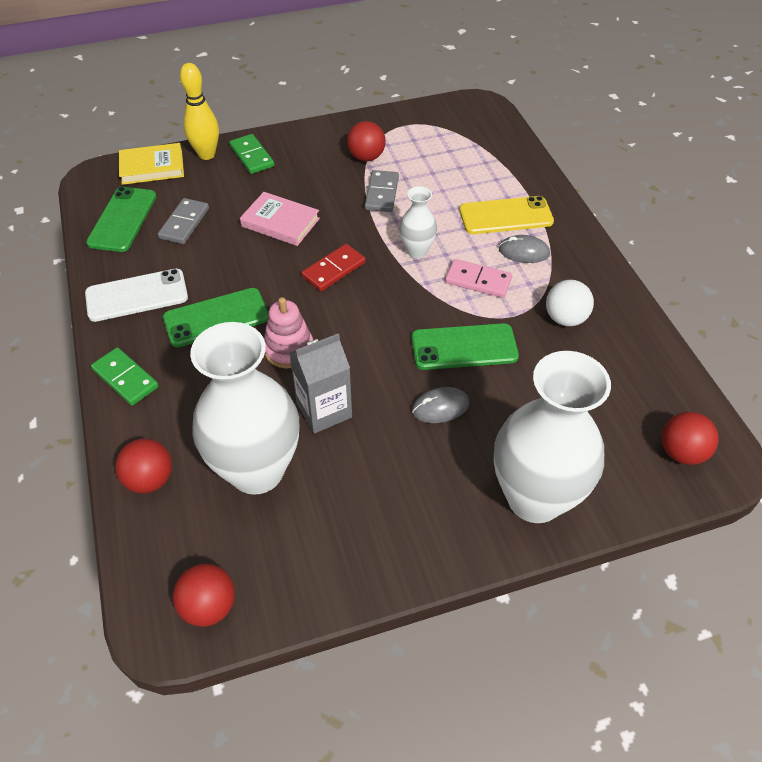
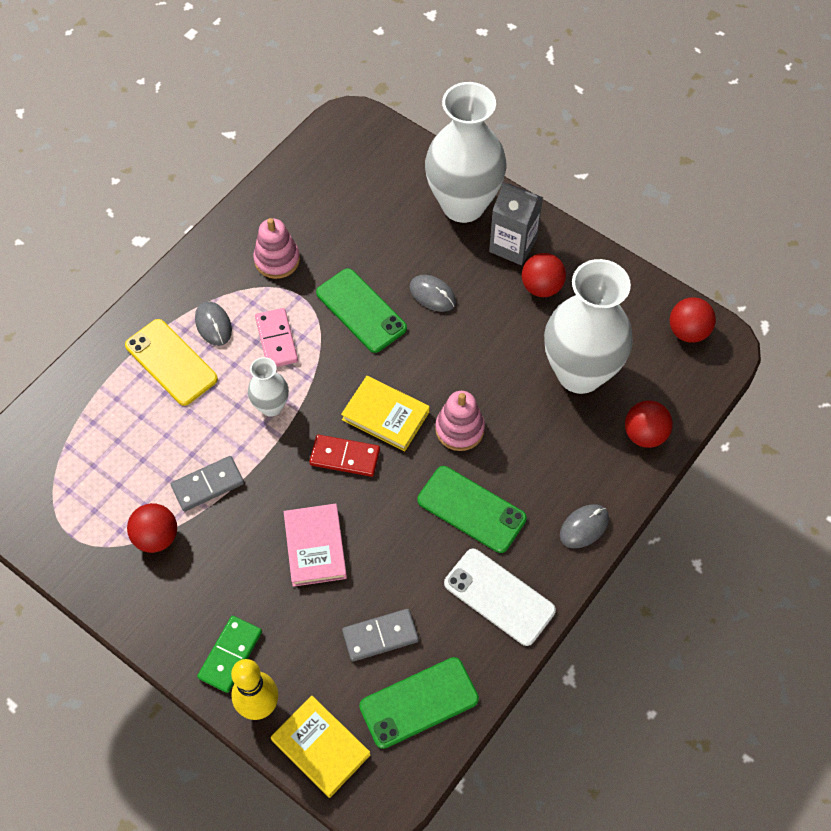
camera: 125 degrees left, 10 degrees up
green domino [91,347,159,406] -> grey mouse [560,504,609,548]
grey carton [289,333,352,434] -> grey carton moved to [489,182,543,265]
white ball [546,280,594,326] -> pink stacking toy [253,218,300,279]
red ball [662,412,719,465] -> red ball moved to [522,253,566,297]
none -> yellow book [341,376,430,451]

